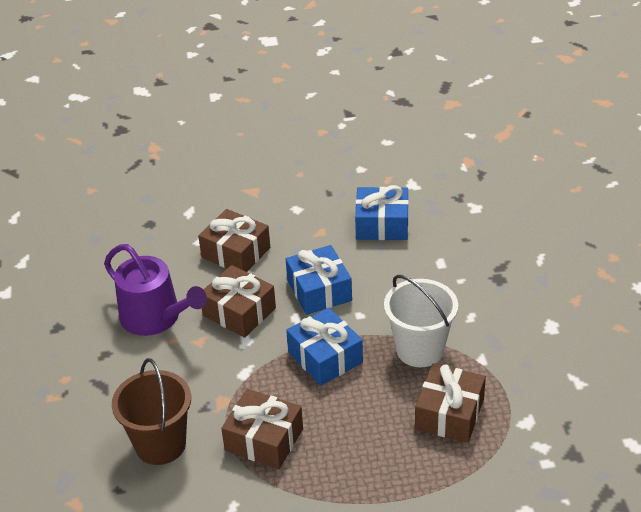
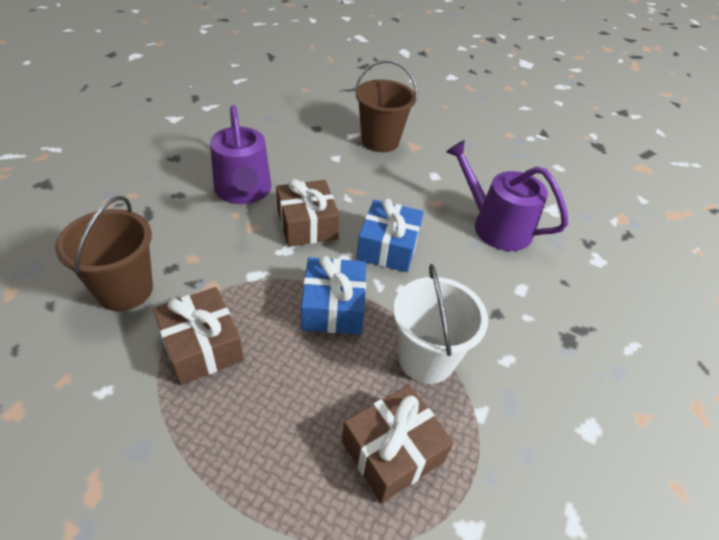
camera: 30 degrees right, 5 degrees up
brown gift [198,209,270,272] -> none
blue gift [355,185,409,240] -> purple watering can [446,140,568,251]
none -> brown bucket [355,60,418,152]

